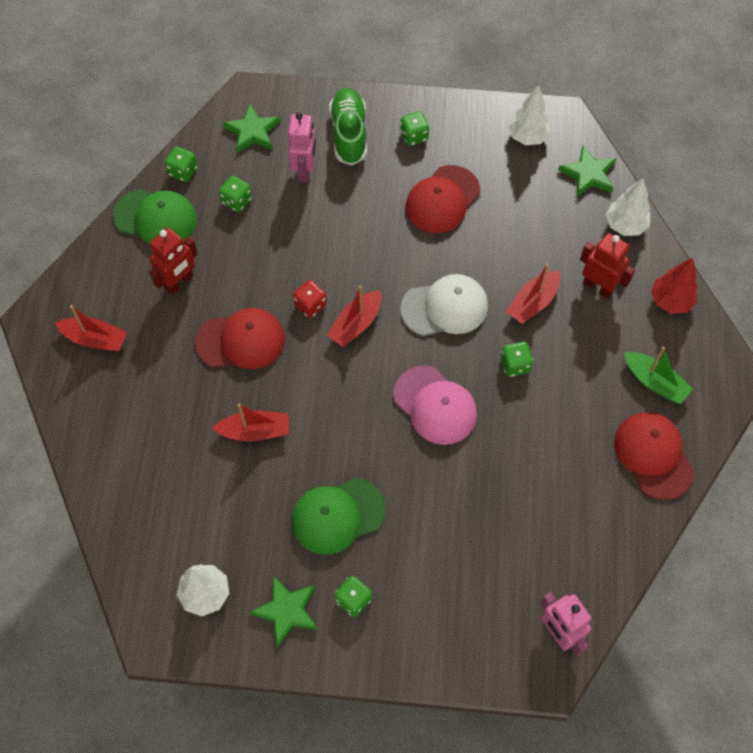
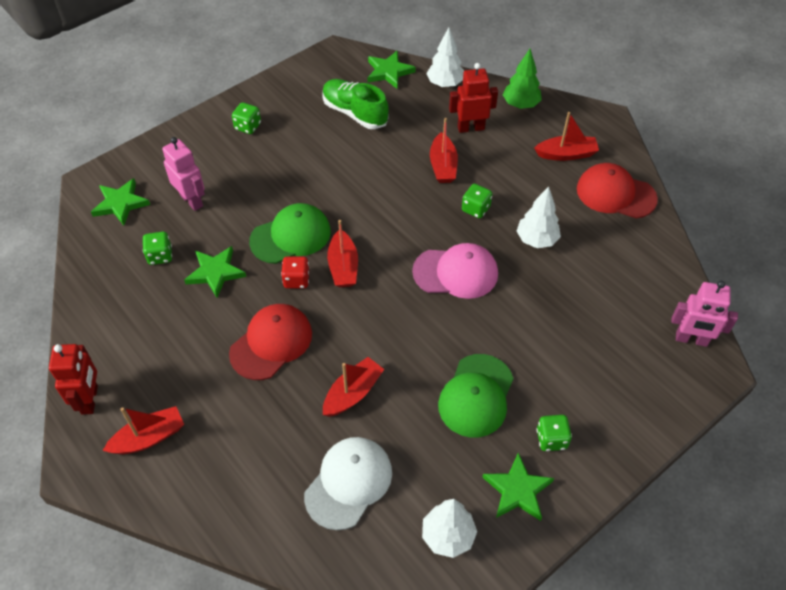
camera: 45 degrees left, 10 degrees down
green cap [113,189,197,244] -> green cap moved to [249,203,331,264]
red robot [149,227,198,295] -> red robot moved to [49,344,98,415]
green dice [165,146,198,182] -> none
green shoe [329,88,367,165] -> green shoe moved to [322,79,389,129]
white cap [400,274,488,336] -> white cap moved to [304,437,392,530]
red cap [406,165,480,233] -> none
white tree [508,85,551,145] -> white tree moved to [517,186,561,248]
green boat [624,347,693,404] -> red boat [534,112,599,161]
red tree [651,257,698,314] -> green tree [503,49,542,109]
none -> green star [184,246,246,298]

